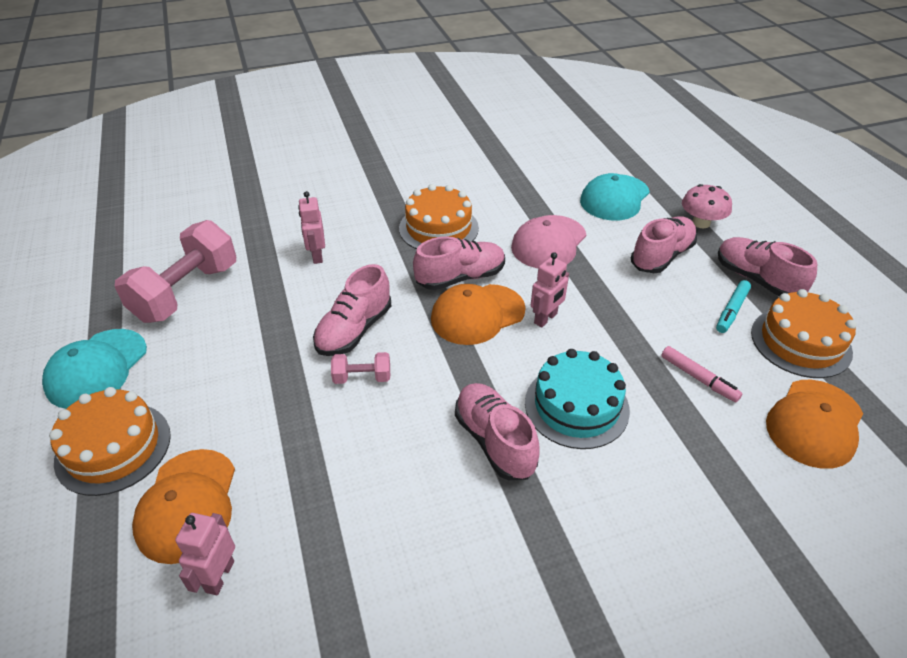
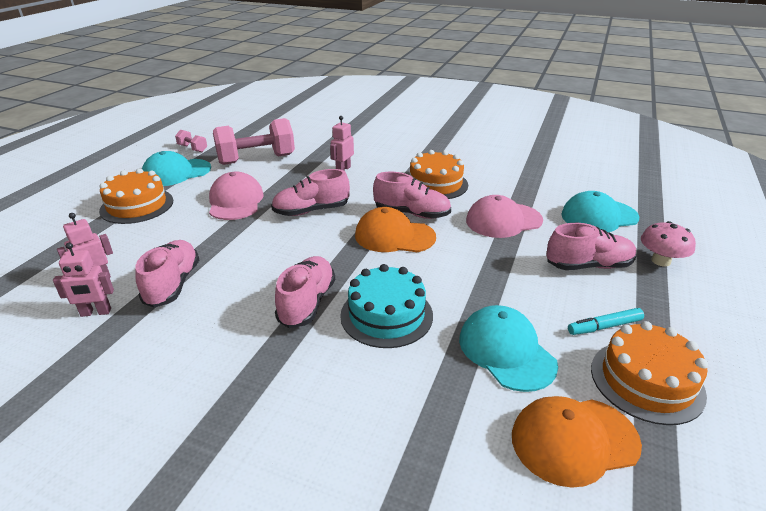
camera: 40 degrees right, 10 degrees down
orange cap [132,449,235,564] -> none
pink dumbbell [331,352,390,384] -> pink dumbbell moved to [175,129,207,152]
pink robot [531,252,569,327] -> pink robot moved to [53,243,114,317]
pink marker [661,346,742,402] -> turquoise cap [459,305,558,392]
pink shoe [718,237,817,296] -> pink shoe moved to [135,240,199,308]
none -> pink cap [209,172,264,220]

